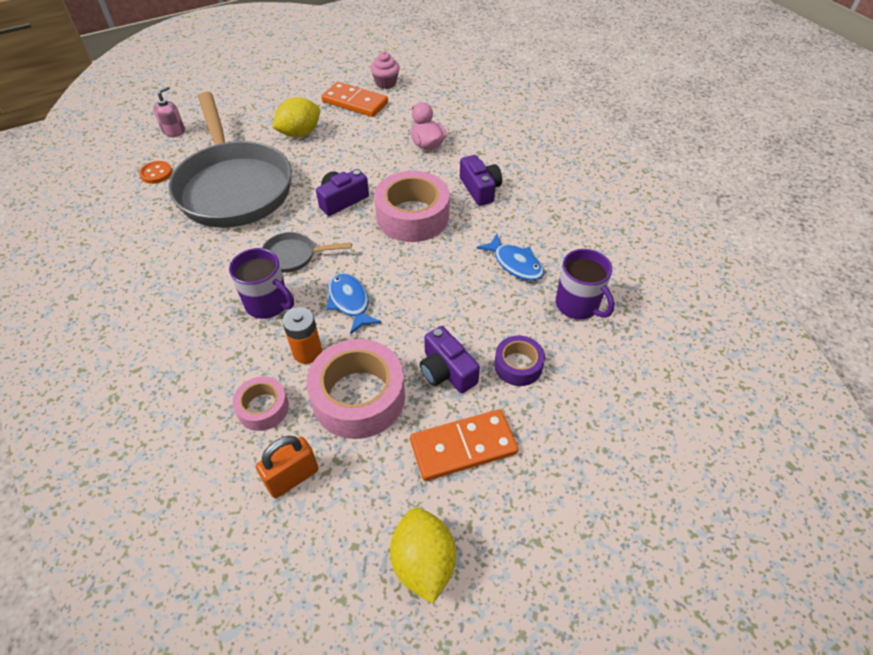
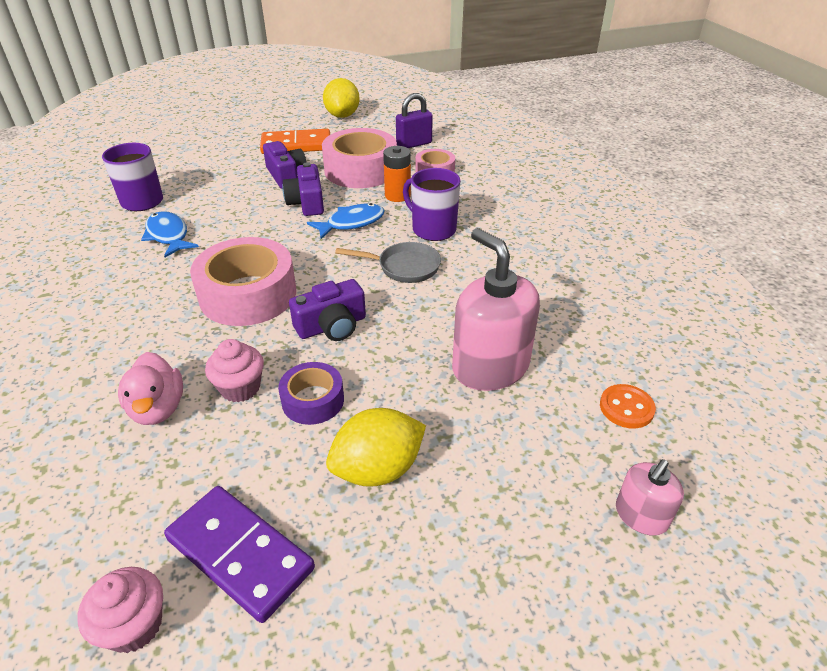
camera: 170 degrees left, 10 degrees down
grey pan [168,92,292,228] -> pink soap dispenser [452,228,540,391]
orange padlock [256,436,319,498] -> purple padlock [396,93,433,148]
orange domino [321,82,388,117] -> purple domino [164,486,315,623]
blue fish [326,273,381,335] -> blue fish turned 105 degrees counterclockwise [307,203,385,239]
purple camera [460,155,502,206] -> purple camera moved to [282,162,324,216]
purple tape [494,336,545,386] -> purple tape moved to [278,362,344,425]
none -> pink cupcake [205,339,264,402]

